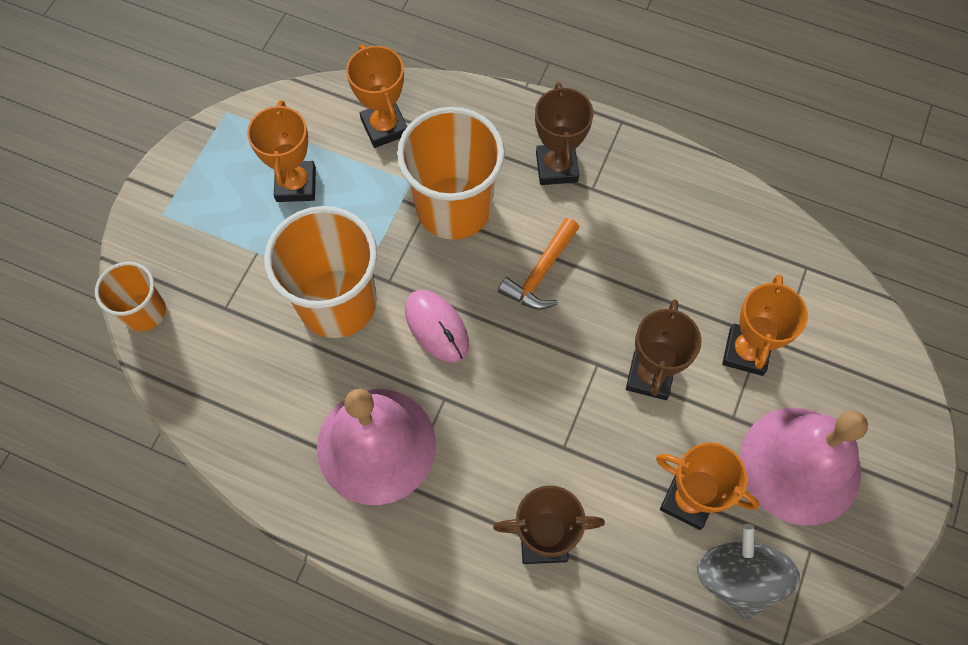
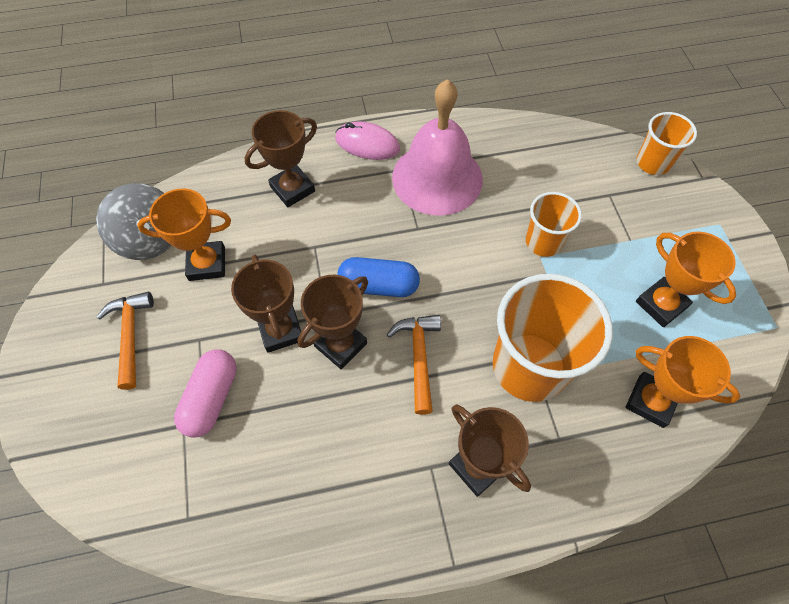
camera: 145 degrees right, 5 degrees down
orange cup [264,206,378,338] -> orange cup [526,192,582,257], size x0.55
pink mouse [405,290,469,362] -> pink mouse moved to [335,121,400,160]
orange trophy [722,275,808,376] -> pink capsule [174,350,237,438]
pink bell [740,408,868,526] -> orange hammer [97,292,154,390]
none -> brown trophy [298,275,368,369]
none -> blue capsule [337,257,420,297]

